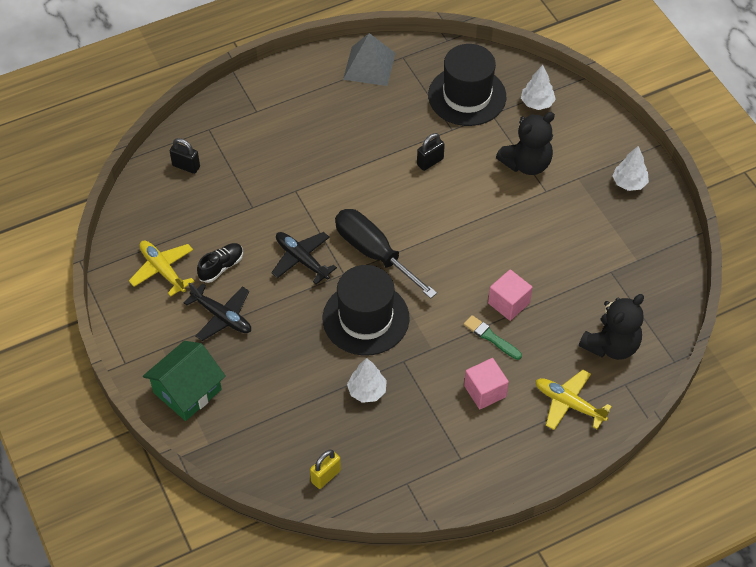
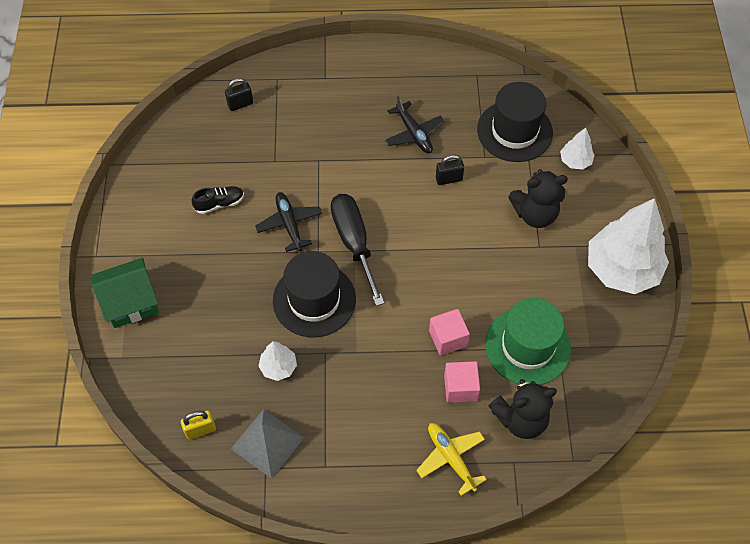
camera: 25 degrees right, 5 degrees up
yellow plane [129,241,195,297] -> none
black padlock [170,138,200,174] -> black padlock turned 75 degrees counterclockwise [225,78,253,111]
black plane [184,283,251,341] -> black plane moved to [385,95,444,153]
grey pyramid [343,33,395,86] -> grey pyramid moved to [231,409,304,479]
green brush [464,315,522,360] -> none
pink cube [464,358,509,409] -> pink cube moved to [444,361,480,403]
white tree [613,146,649,191] -> white tree [588,198,669,294], size x2.20
none -> green hat [485,298,571,385]

